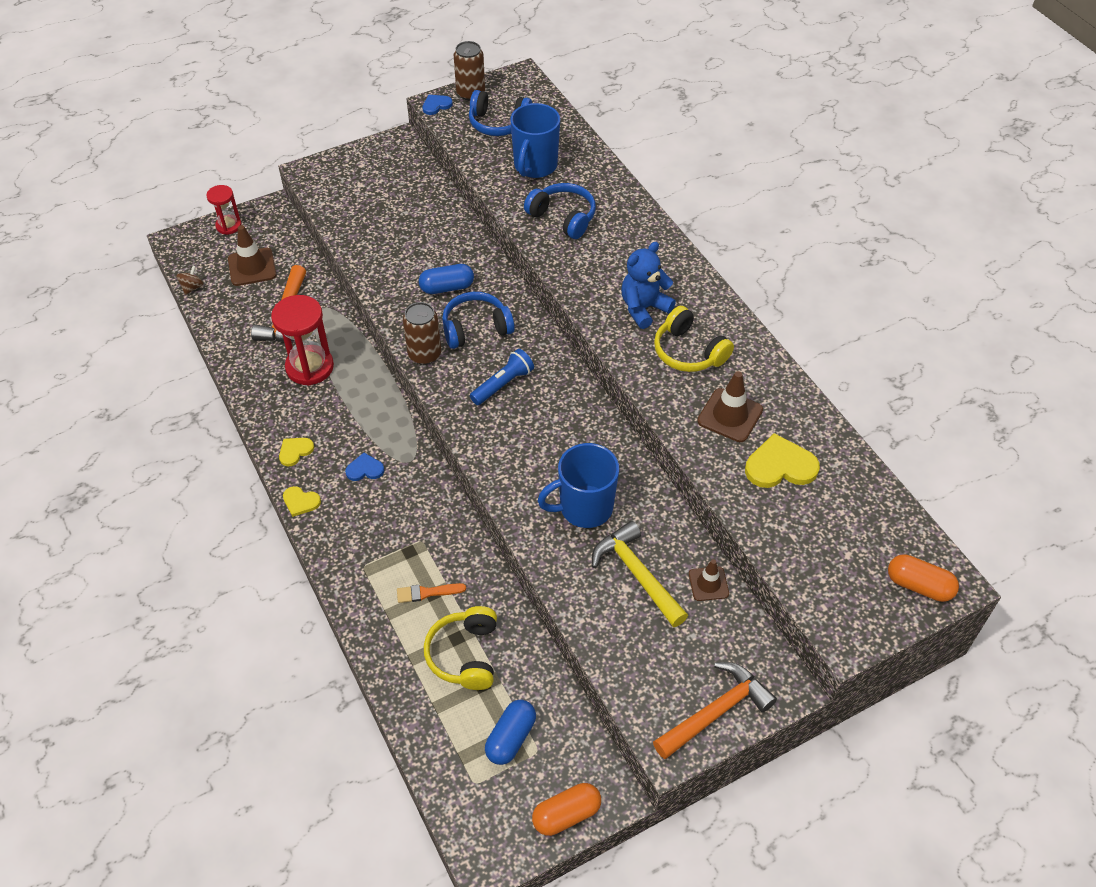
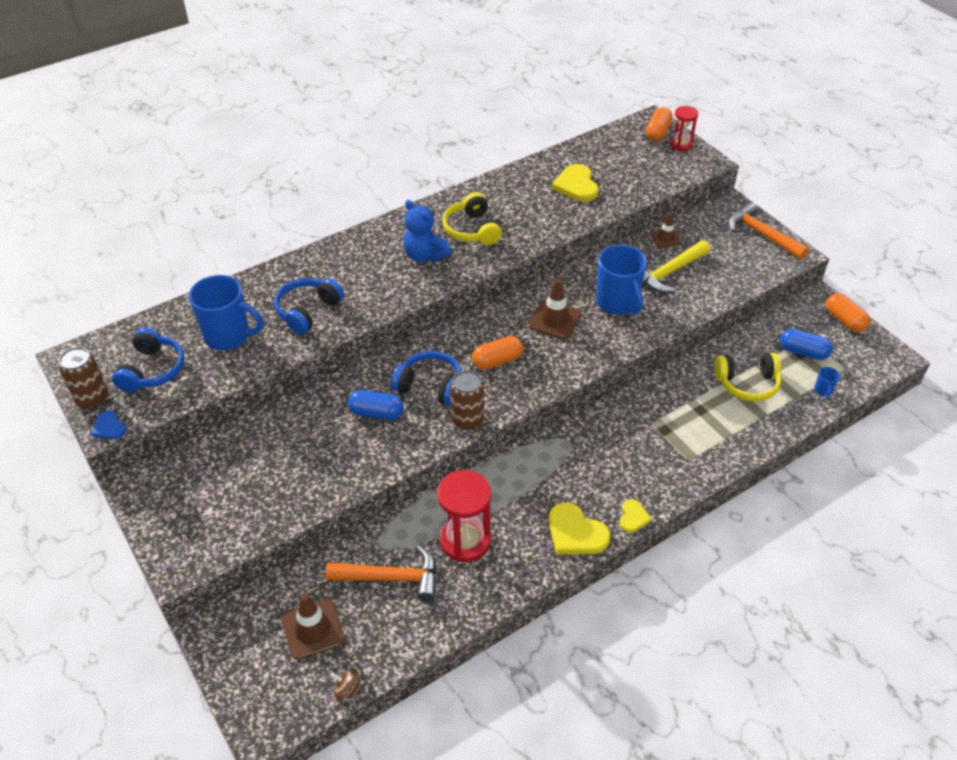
camera: 95 degrees left, 5 degrees down
red hourglass [206,185,242,235] -> red hourglass moved to [670,106,698,151]
yellow heart [279,438,314,467] -> yellow heart [548,502,610,555], size x1.78
blue heart [345,453,384,481] -> none
orange brush [397,583,466,603] -> none
blue capsule [419,264,474,294] -> blue capsule turned 60 degrees counterclockwise [348,390,404,420]
blue headphones [442,292,515,349] -> blue headphones turned 135 degrees clockwise [391,351,461,406]
blue flashlight [470,349,534,405] -> orange capsule [472,336,523,370]
yellow headphones [654,306,734,372] -> yellow headphones turned 120 degrees clockwise [442,192,502,245]
brown traffic cone [697,371,763,442] -> brown traffic cone moved to [529,279,582,339]
none -> blue mug [814,367,840,398]

